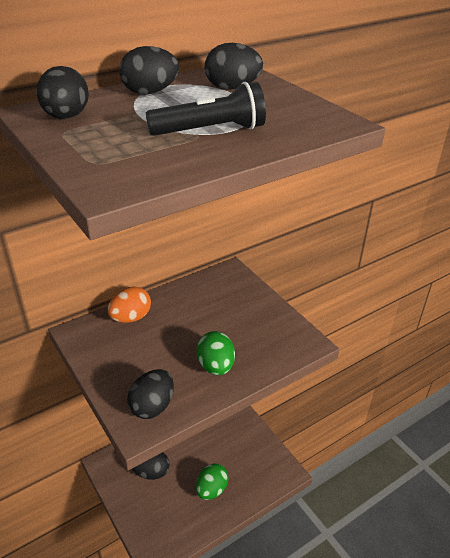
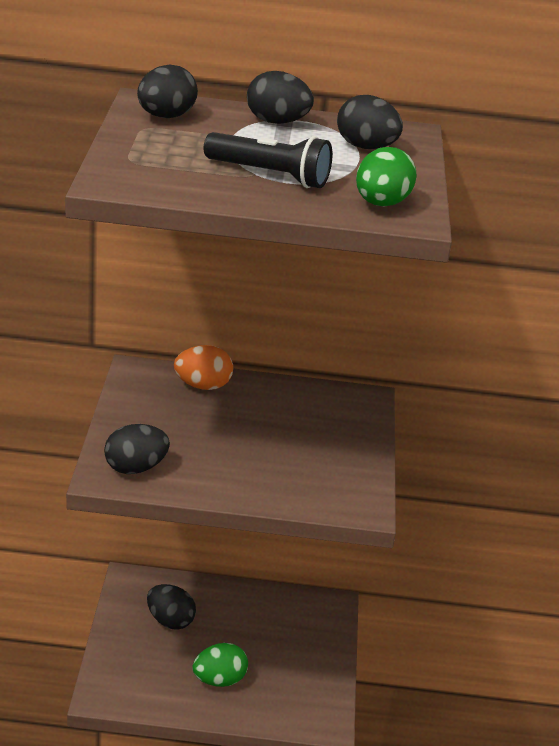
camera: 35 degrees right, 5 degrees down
green egg [197,331,235,375] -> green egg moved to [356,147,417,206]

